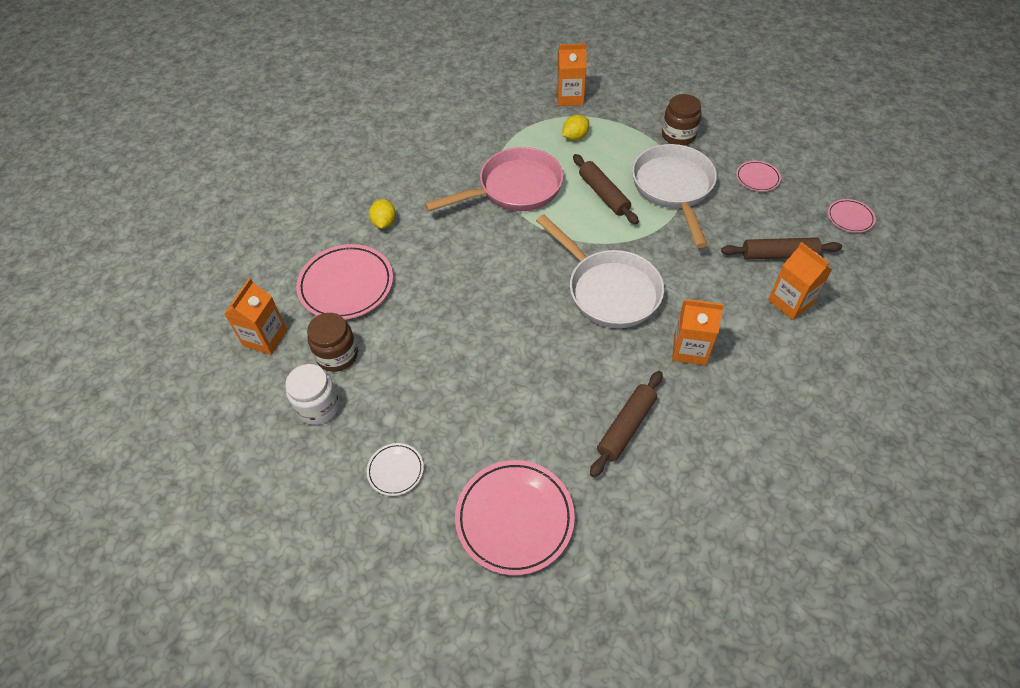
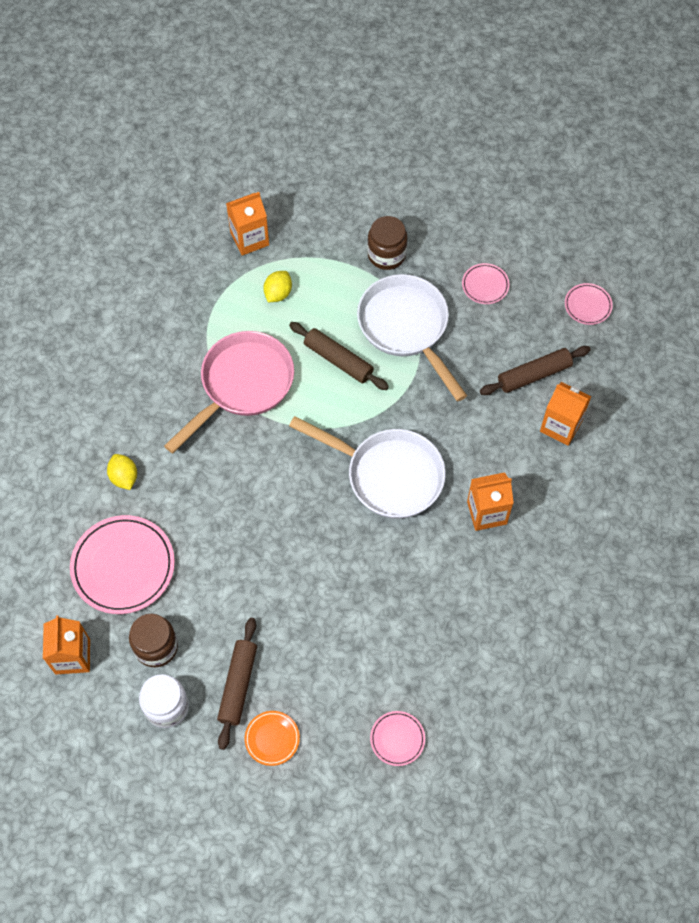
camera: 25 degrees left, 10 degrees up
white plate [367,443,424,496] -> orange plate [245,711,300,766]
pink plate [455,460,575,575] -> pink plate [370,711,425,766], size x0.50
brown rolling pin [590,371,663,477] -> brown rolling pin moved to [217,618,257,750]

